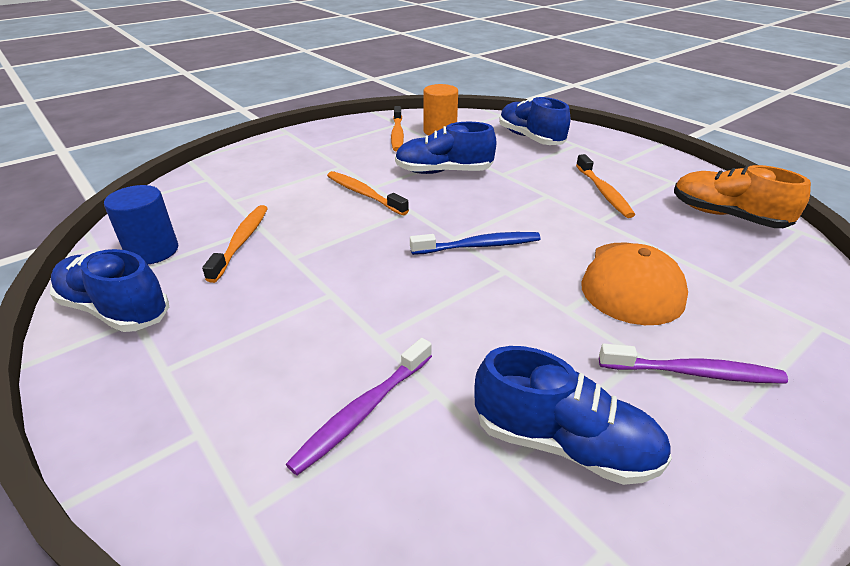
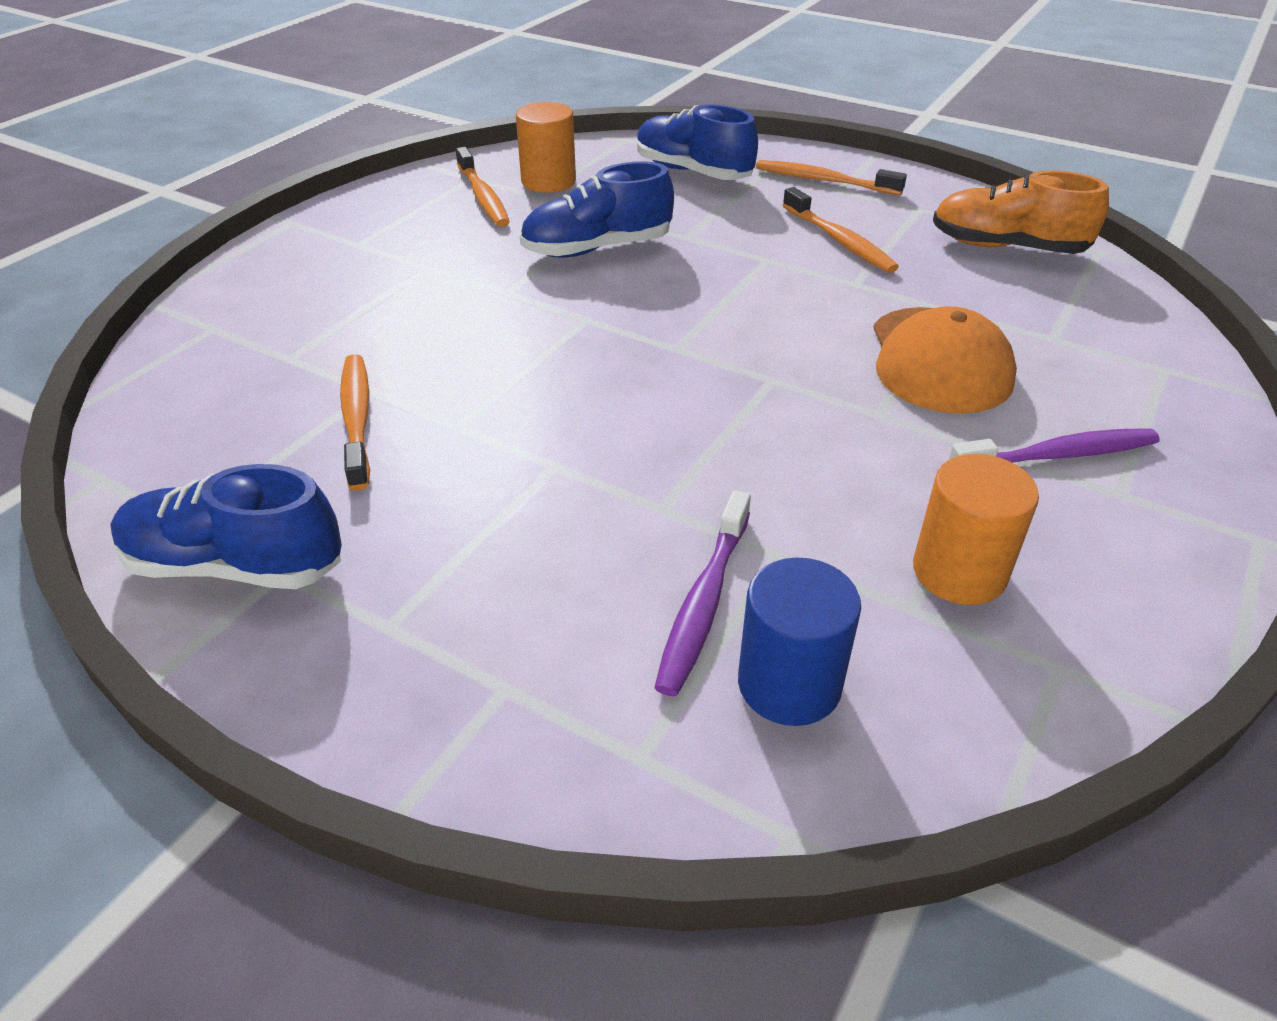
camera: 20 degrees left, 5 degrees up
blue cylinder [104,185,178,265] -> blue cylinder moved to [738,557,861,726]
orange toothbrush [327,171,409,215] -> orange toothbrush moved to [756,160,907,195]
blue toothbrush [410,232,541,255] -> none
blue shoe [474,346,672,485] -> orange cylinder [913,454,1039,605]

